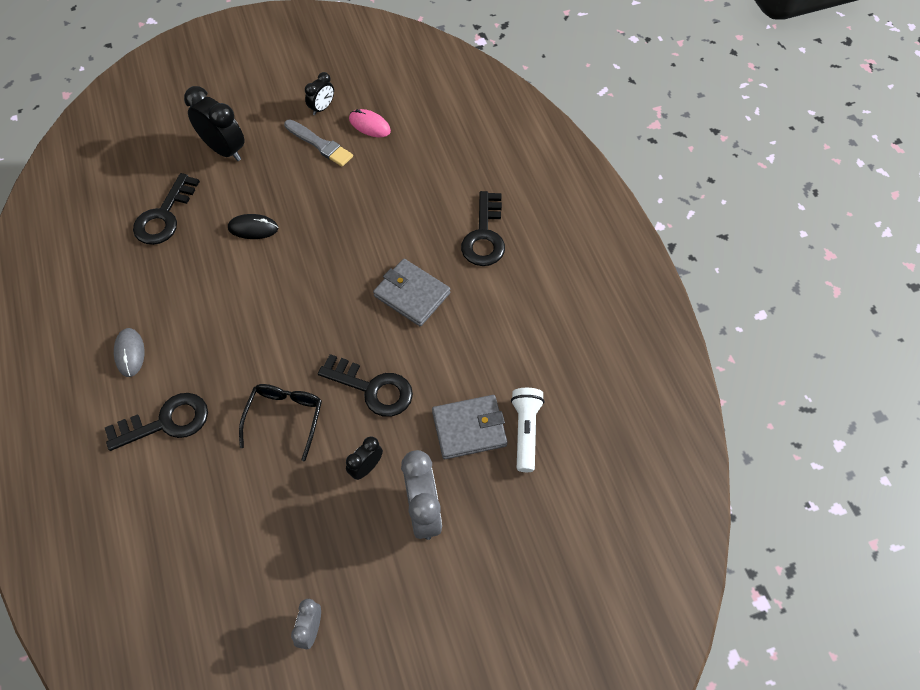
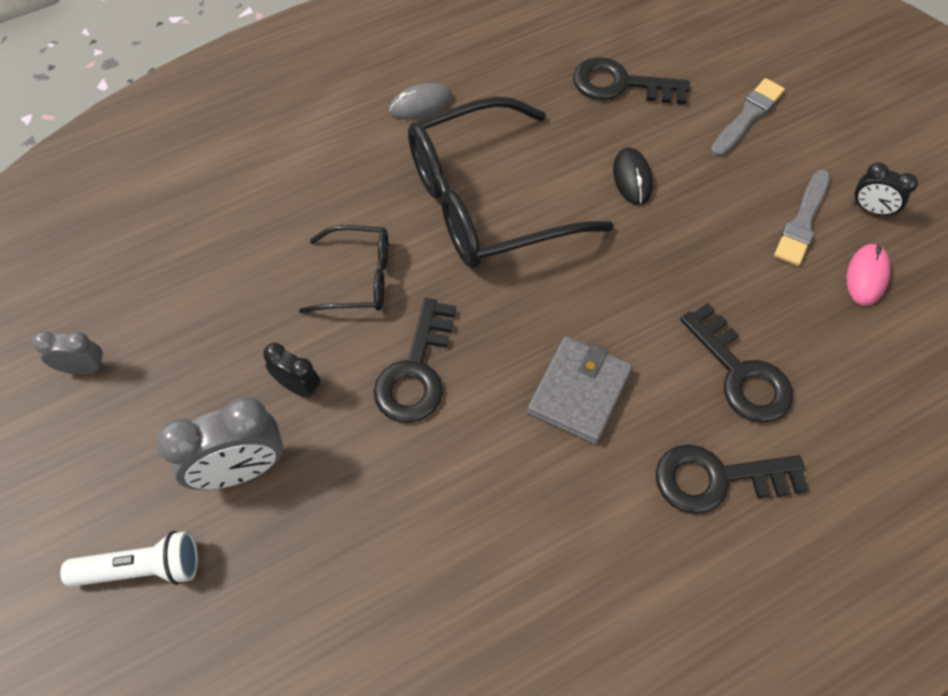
camera: 80 degrees right, 0 degrees up
black key [105,393,208,451] -> black key moved to [680,303,793,423]
black clock [184,86,245,161] -> grey brush [711,78,785,157]
grey wallet [432,395,508,459] -> none
white flashlight [511,388,544,472] -> white flashlight moved to [60,531,198,587]
none -> black glasses [408,97,614,269]

